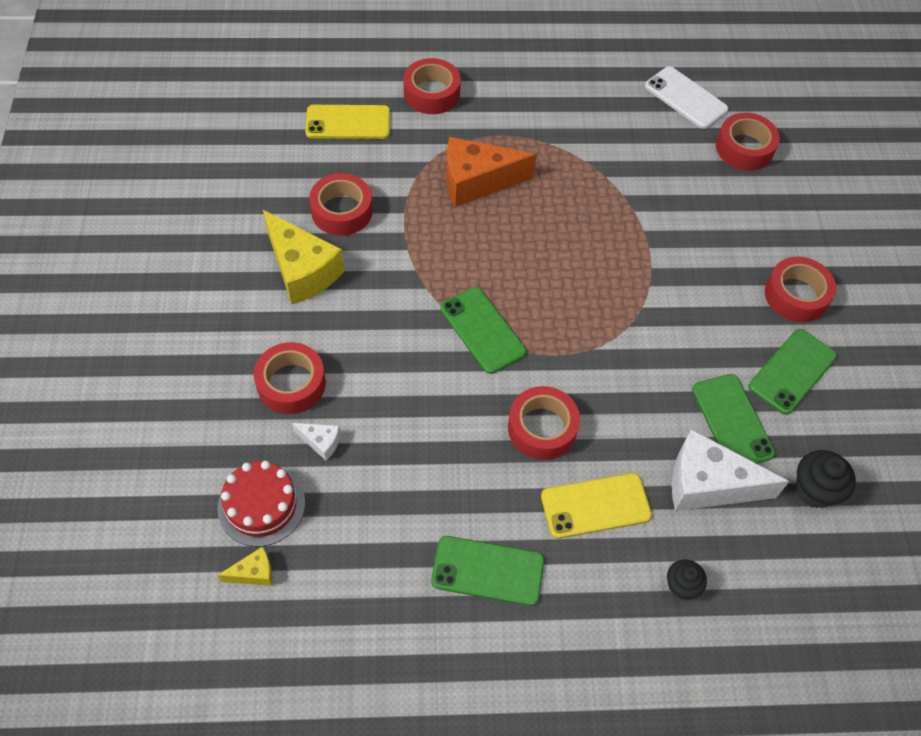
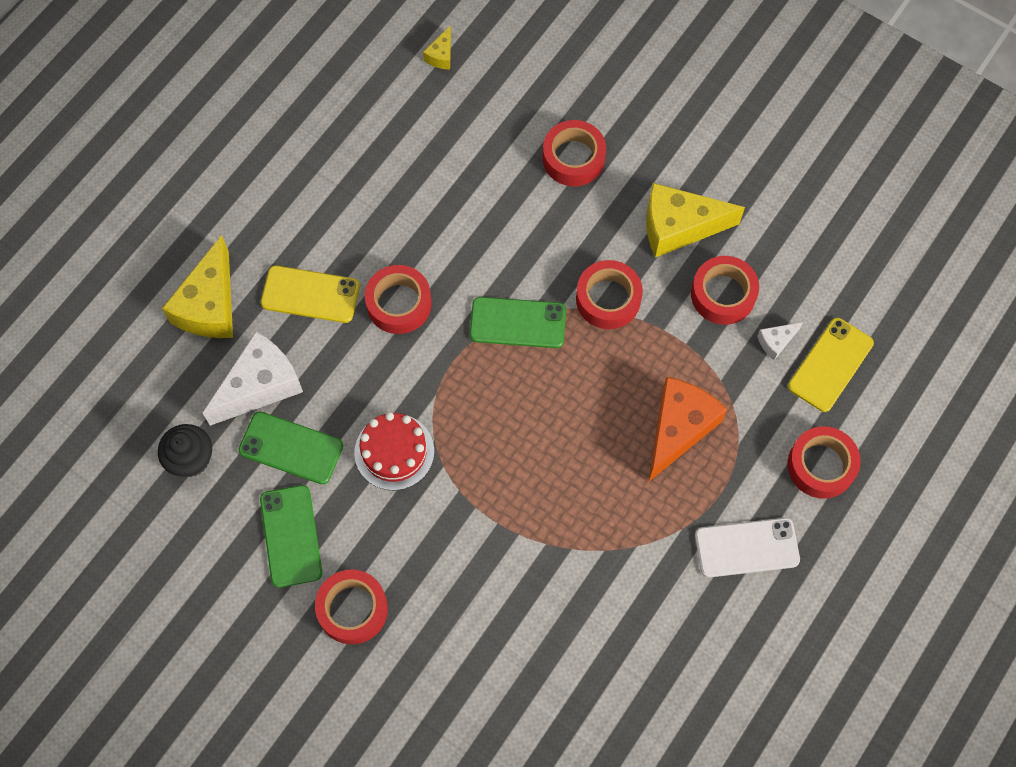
camera: 130 degrees right, 10 degrees up
red cake [217,461,305,547] -> red cake moved to [354,412,434,490]
white cheese [292,423,341,461] -> white cheese moved to [757,322,803,360]
green phone [431,536,544,606] -> none
yellow phone [541,473,652,539] -> yellow phone turned 75 degrees clockwise [261,266,360,323]
white phone [645,66,728,129] -> white phone moved to [695,518,800,578]
black cupcake [667,559,707,599] -> yellow cheese [162,235,233,338]
red tape [716,113,780,171] -> red tape moved to [576,260,643,329]

